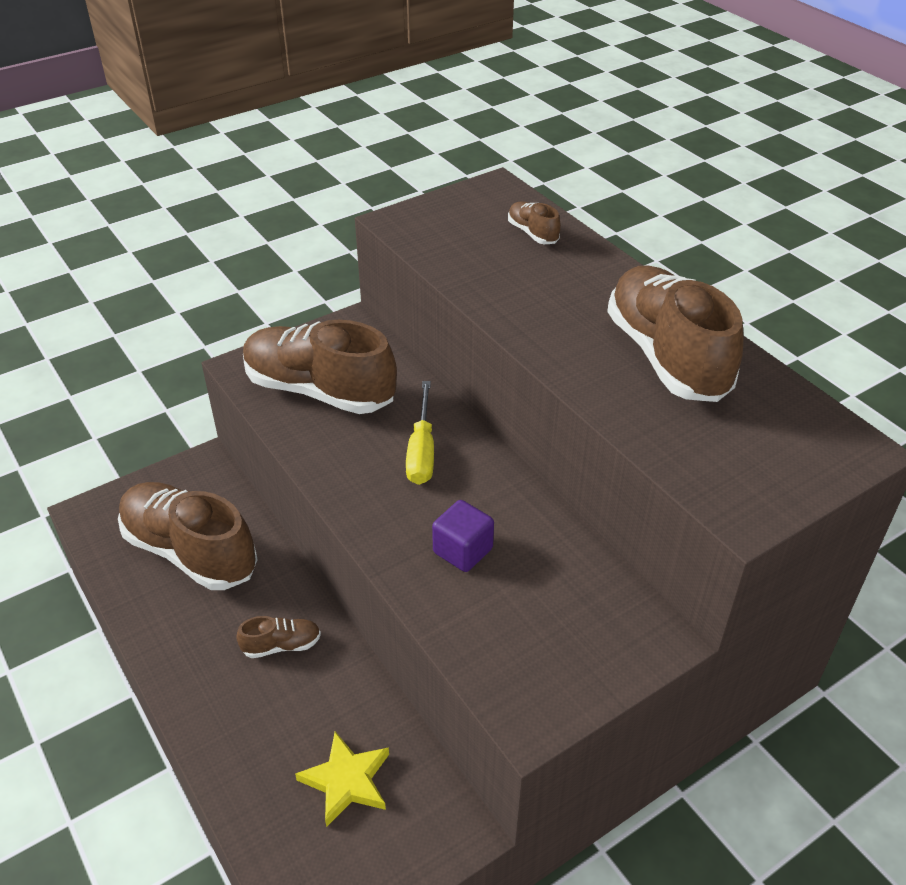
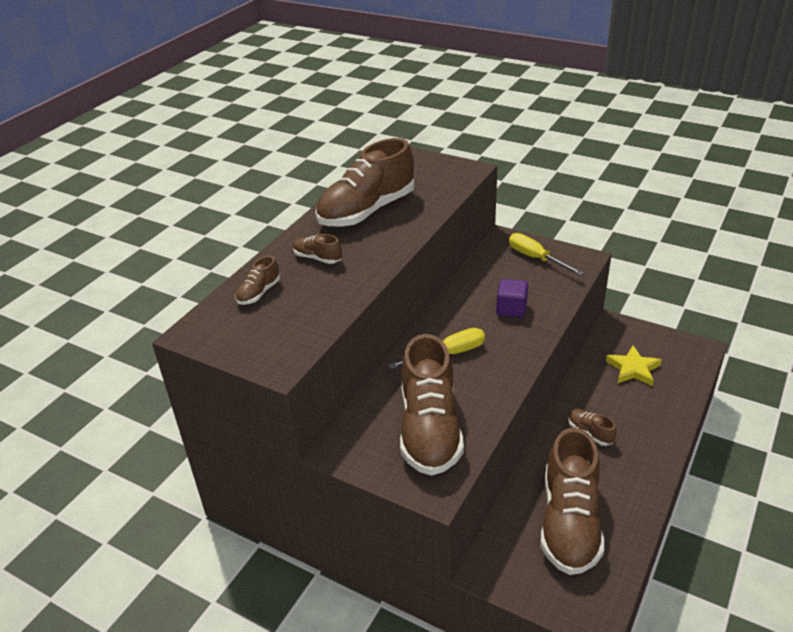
camera: 115 degrees left, 5 degrees down
none -> brown shoe [293,234,342,264]
none -> yellow screwdriver [509,233,584,276]

